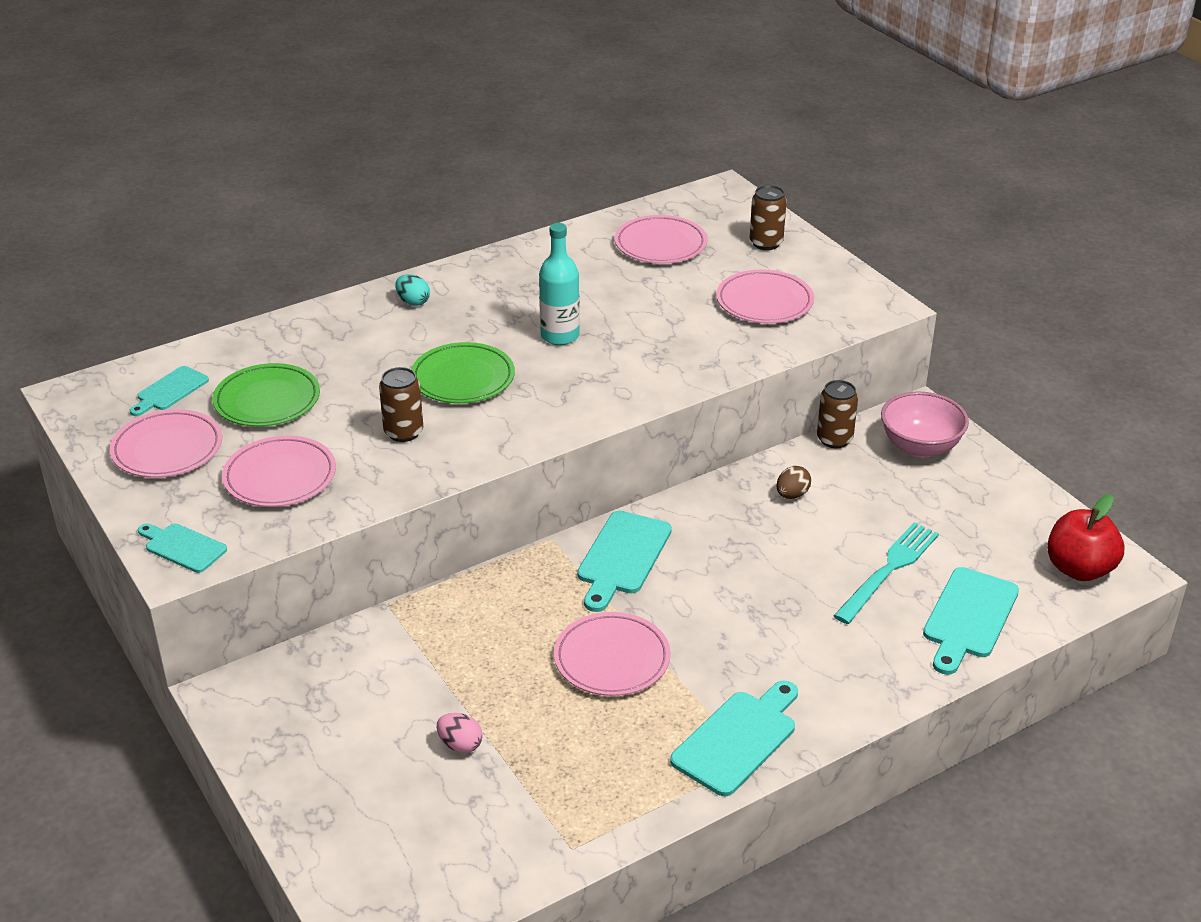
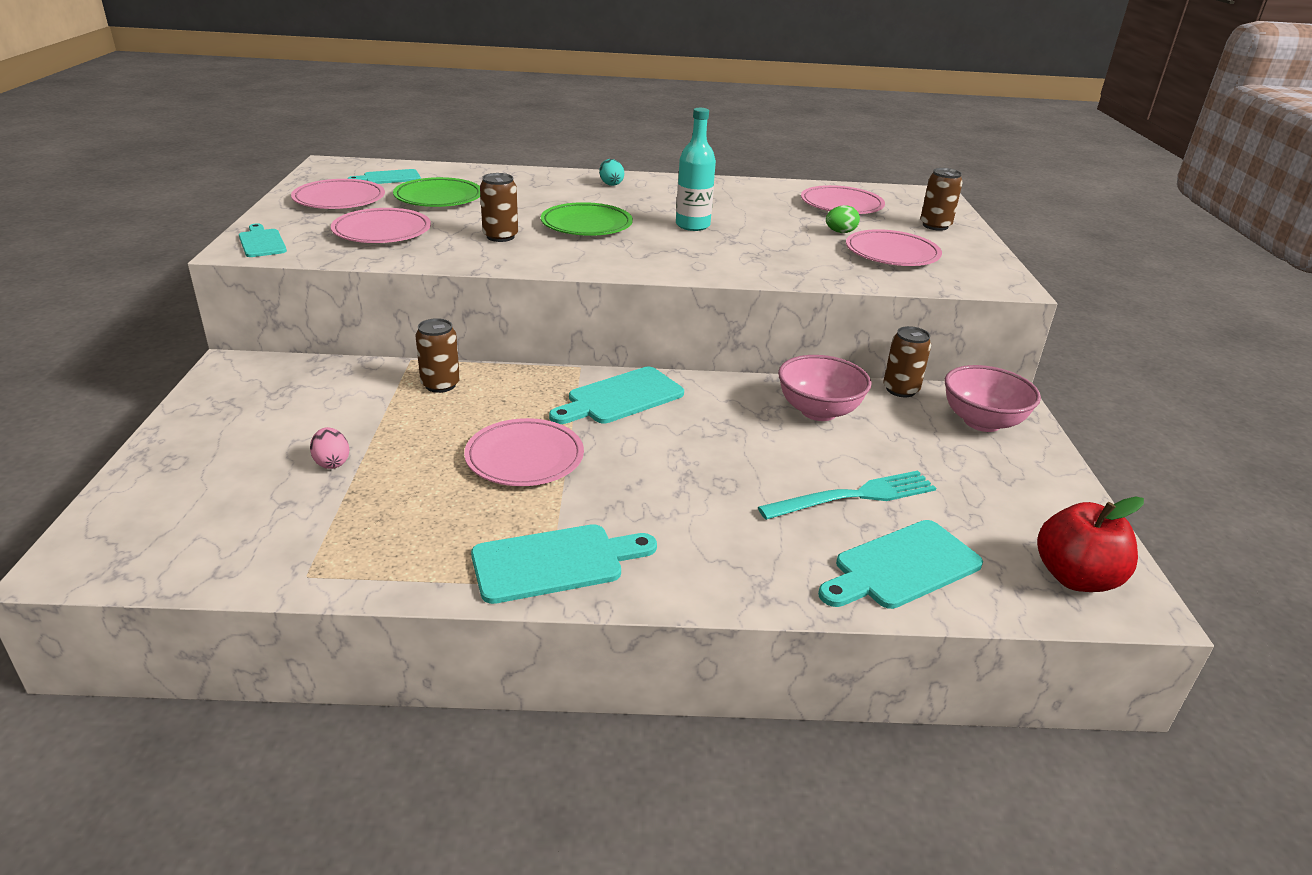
camera: 30 degrees right, 5 degrees down
brown egg [777,466,811,499] -> pink bowl [778,355,871,421]
none -> brown can [415,318,460,393]
none -> green egg [826,205,860,233]

